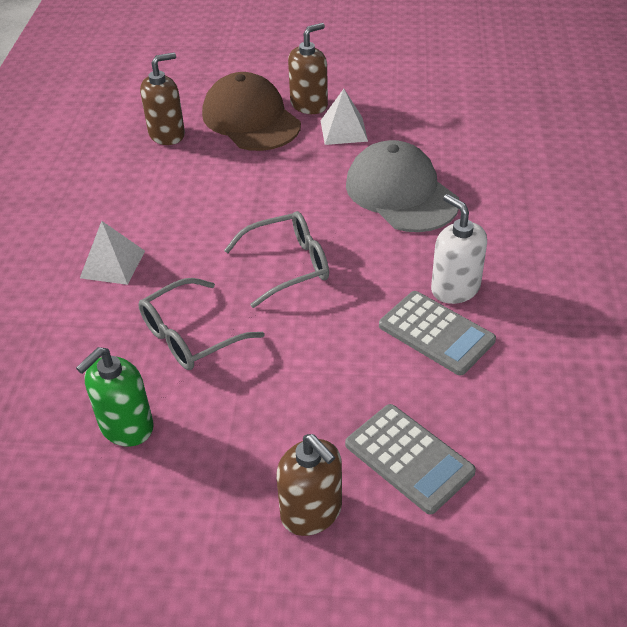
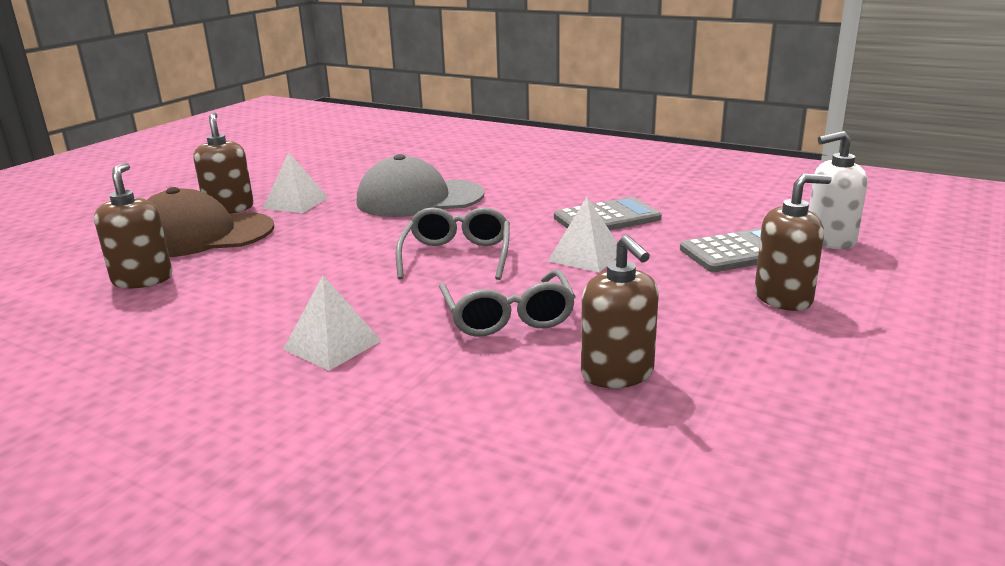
camera: 65 degrees left, 20 degrees down
green soap dispenser [76,347,154,446] -> brown soap dispenser [581,235,659,388]
white soap dispenser [431,194,487,304] -> white soap dispenser moved to [809,131,868,249]
none -> white pyramid [548,197,617,272]

